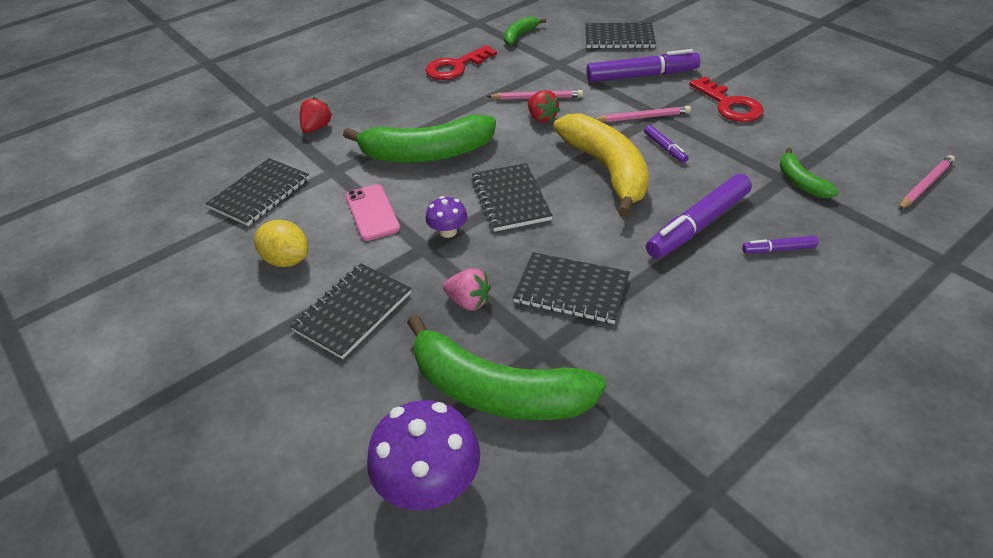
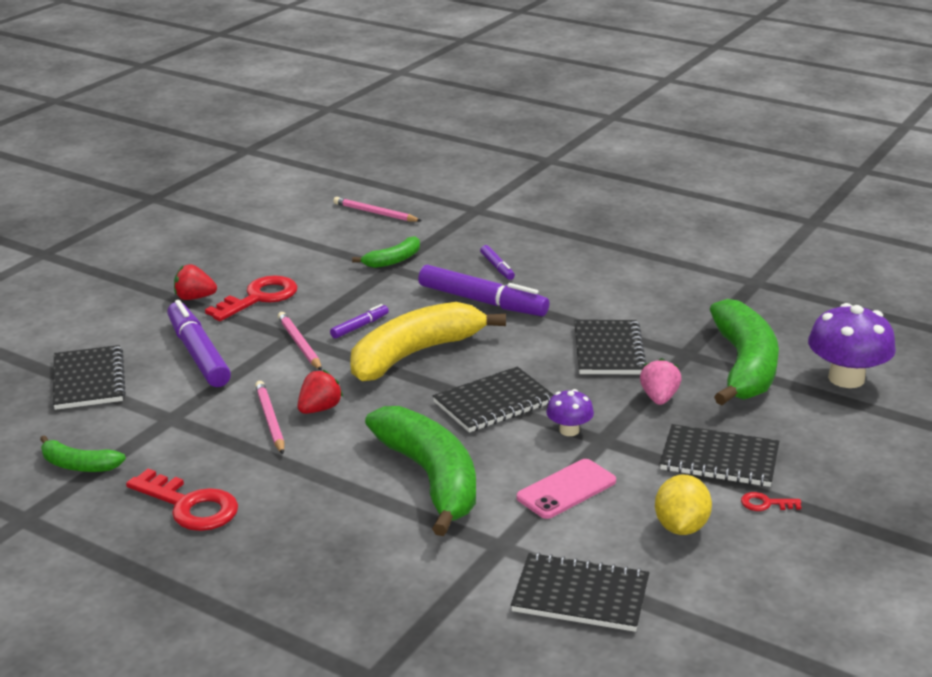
camera: 110 degrees left, 15 degrees down
red strawberry [300,97,332,133] -> red strawberry moved to [174,264,217,300]
none -> red key [741,492,801,511]

